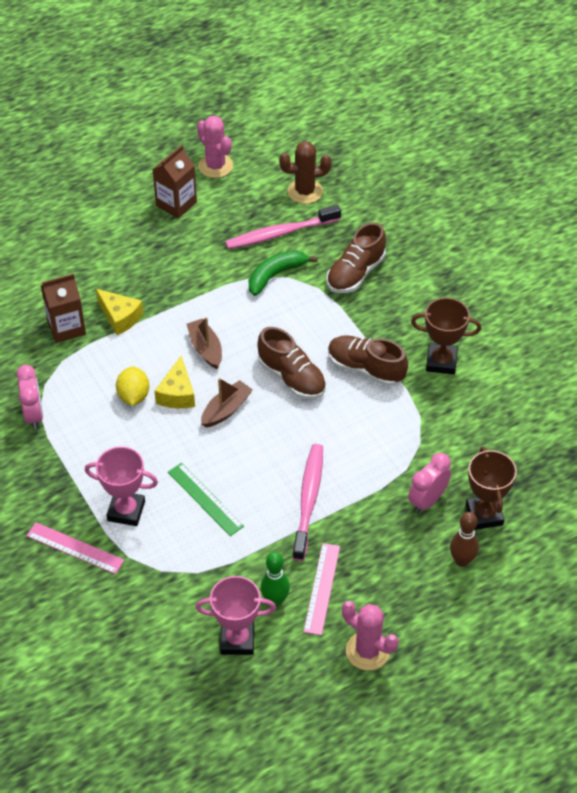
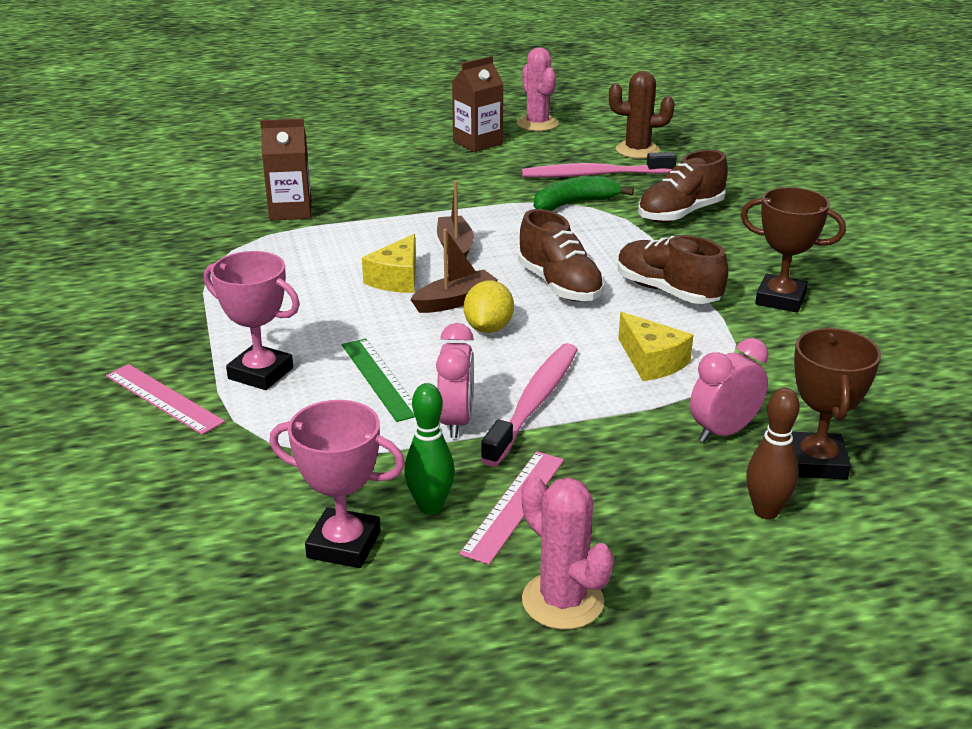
camera: 15 degrees right, 20 degrees down
pink clock [16,365,43,429] -> pink clock moved to [436,323,474,438]
yellow cheese [96,289,143,335] -> yellow cheese moved to [618,312,693,381]
yellow lemon [116,367,149,406] -> yellow lemon moved to [464,280,514,333]

